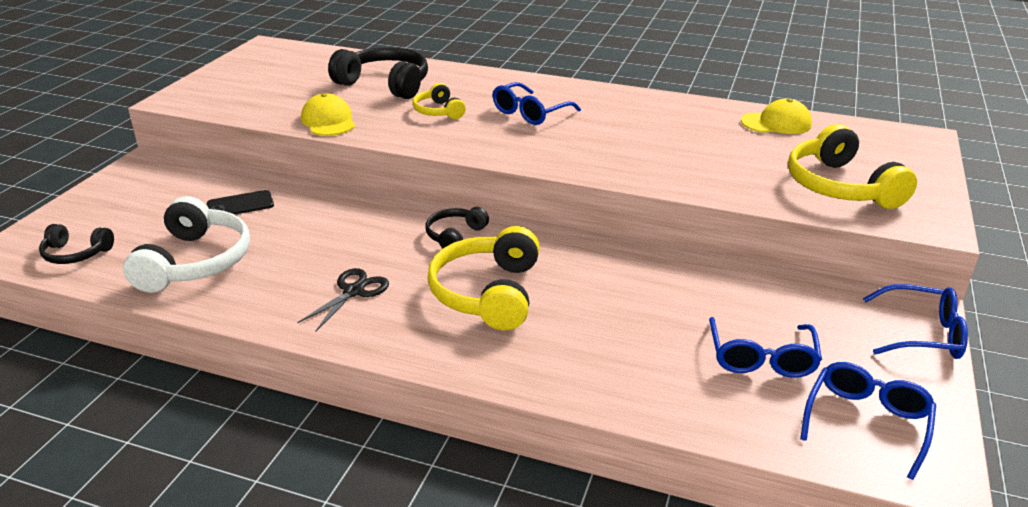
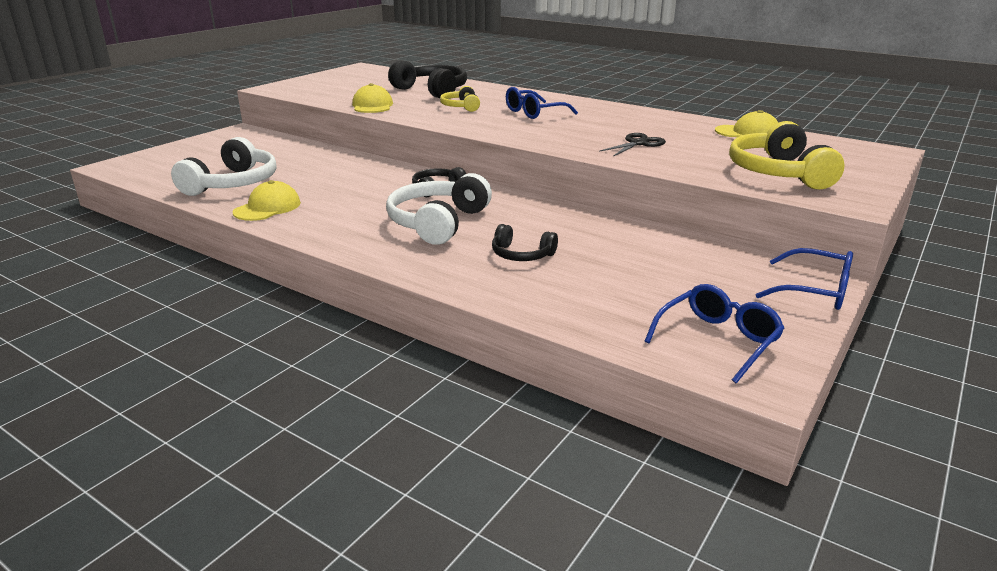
camera: 15 degrees right, 5 degrees down
black headphones [39,224,114,264] -> black headphones moved to [492,224,558,261]
black phone [207,190,274,215] -> none
black scissors [297,268,389,332] -> black scissors moved to [599,133,666,156]
yellow headphones [427,226,540,330] -> white headphones [386,173,492,245]
blue glasses [709,317,822,378] -> none
none -> yellow cap [232,180,301,221]

